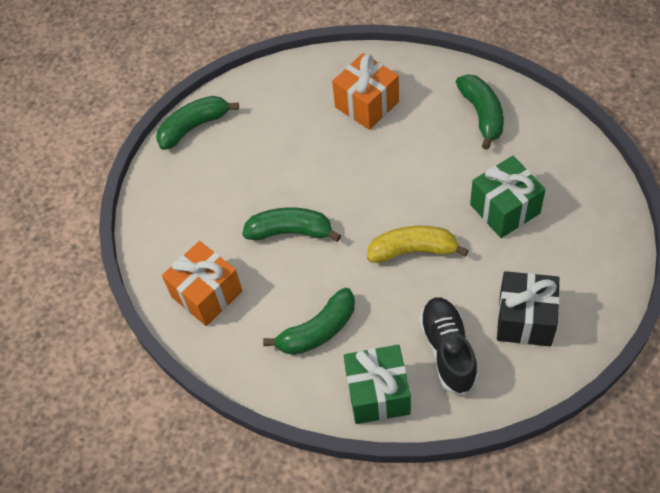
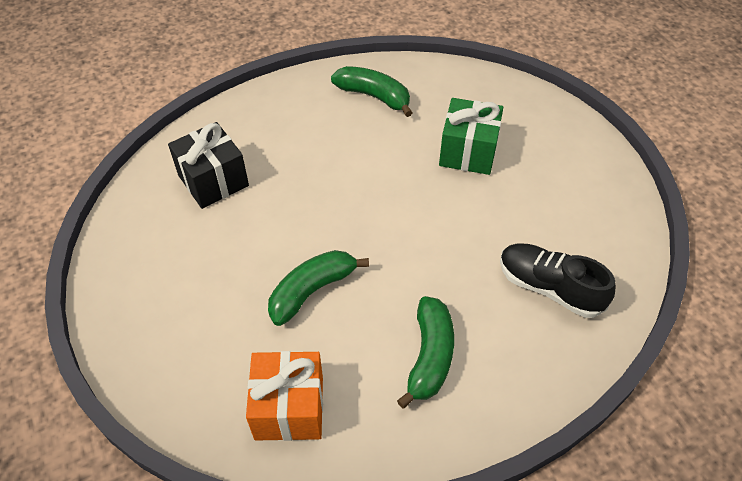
camera: 50 degrees left, 5 degrees down
green banana [156,96,239,150] -> none
orange gift [332,53,399,130] -> none
green gift [344,345,411,424] -> none
yellow banana [367,226,469,263] -> none
black gift [497,271,559,346] -> black gift moved to [168,122,249,209]

